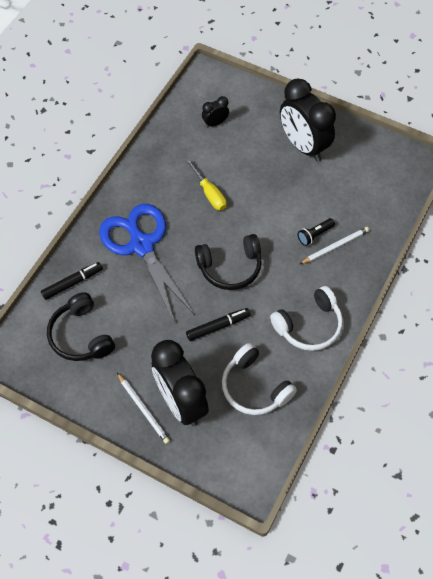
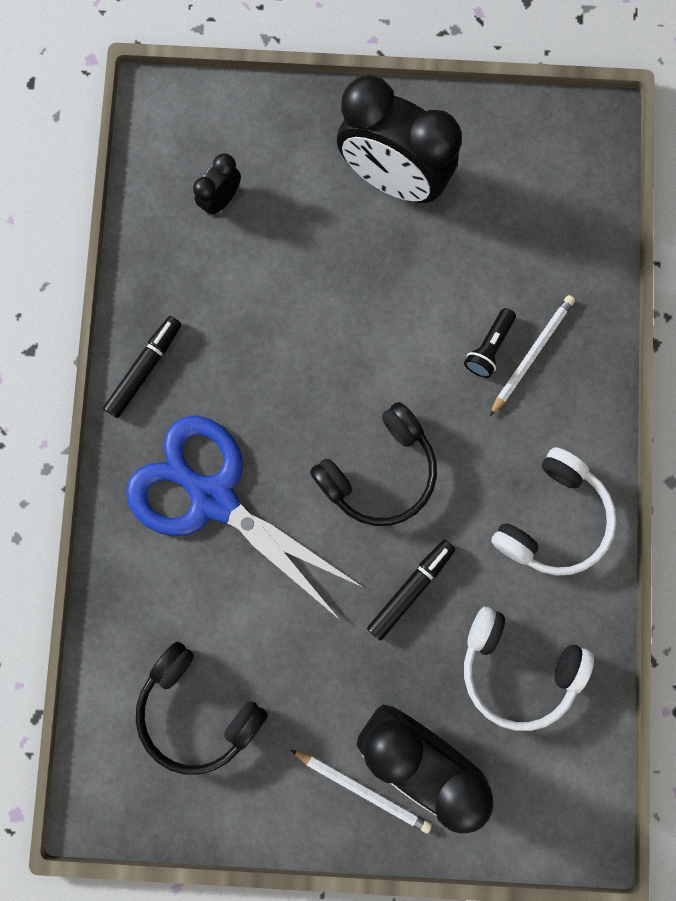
camera: 25 degrees left, 20 degrees up
black marker [41,262,103,300] -> black marker moved to [103,316,181,418]
yellow screwdriver [185,158,227,210] -> none

